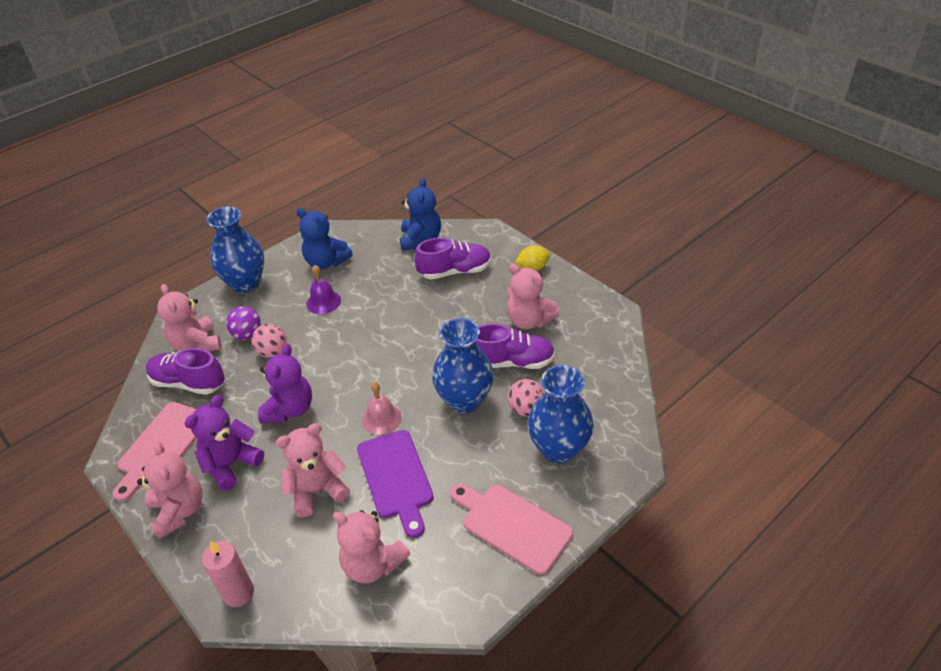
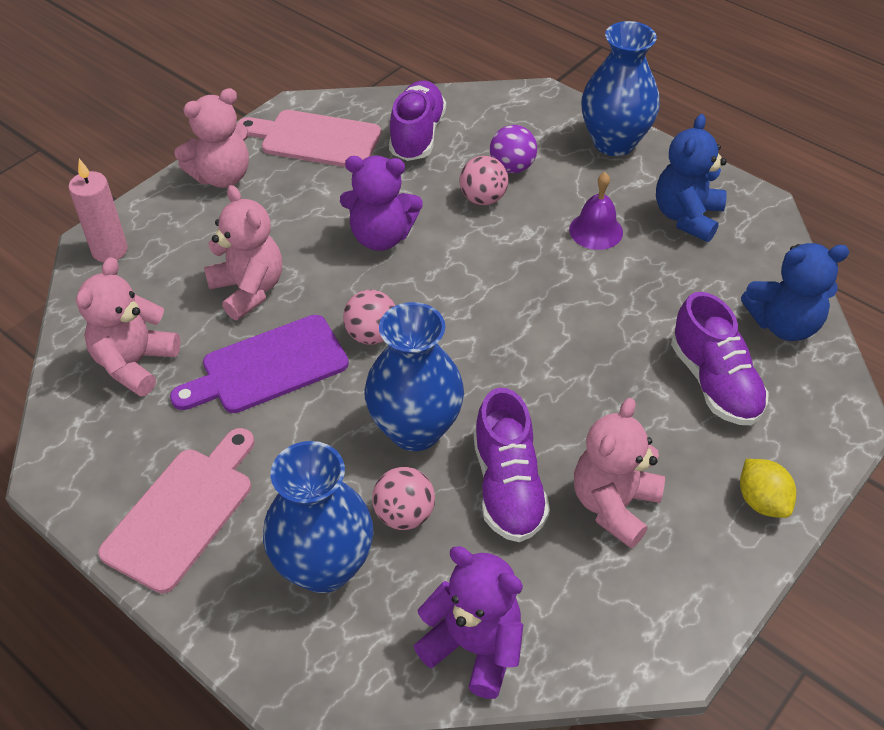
camera: 80 degrees right, 5 degrees up
pink teddy bear [157,284,221,352] -> none
purple teddy bear [184,395,264,491] -> purple teddy bear moved to [414,546,523,699]
pink bell [362,382,402,435] -> pink ball [343,290,396,345]

